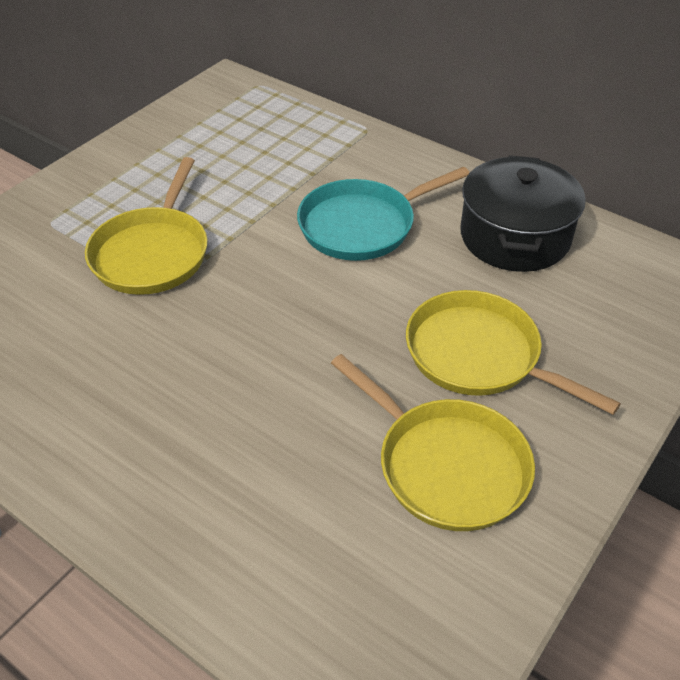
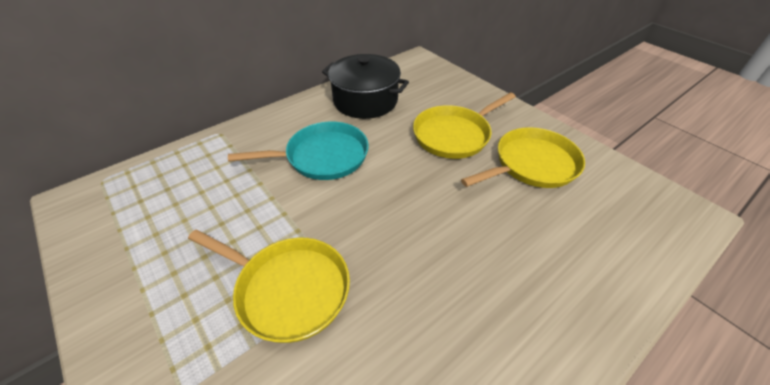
camera: 75 degrees left, 0 degrees up
turquoise pan [297,167,470,261] -> turquoise pan turned 90 degrees counterclockwise [228,122,369,180]

